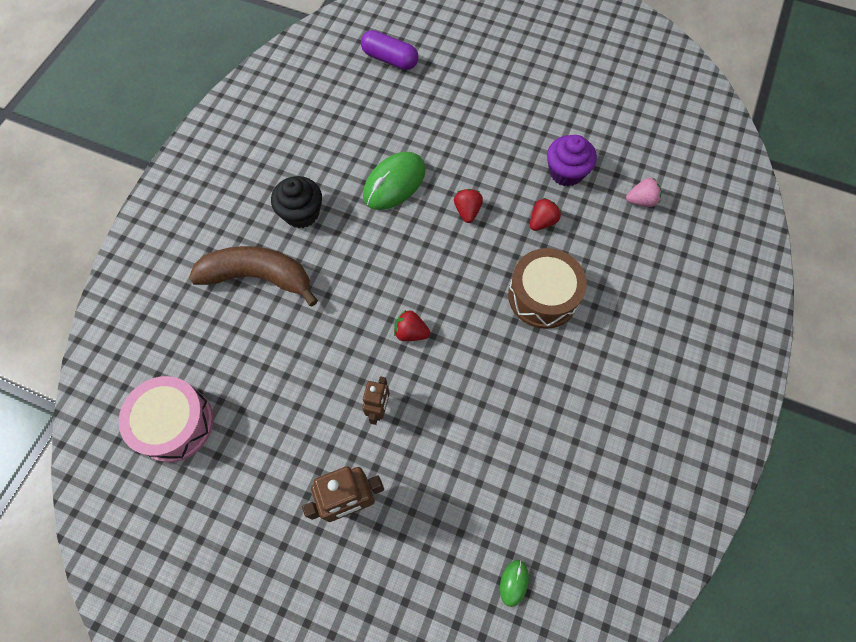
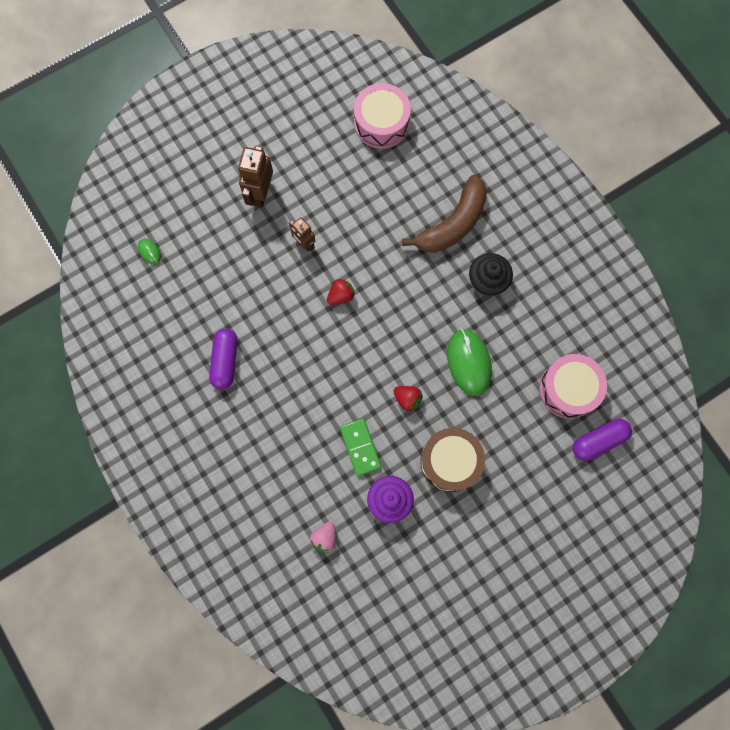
camera: 125 degrees right, 10 degrees up
brown drum [508,248,587,329] -> brown drum moved to [420,428,485,492]
red strawberry [530,198,561,231] -> green domino [340,418,381,476]
none -> purple capsule [209,328,237,390]
none -> pink drum [539,354,607,419]

